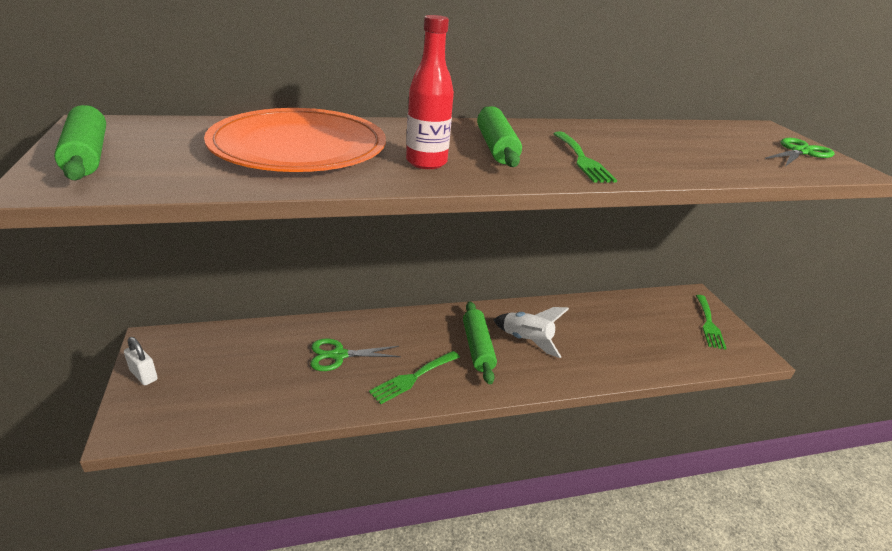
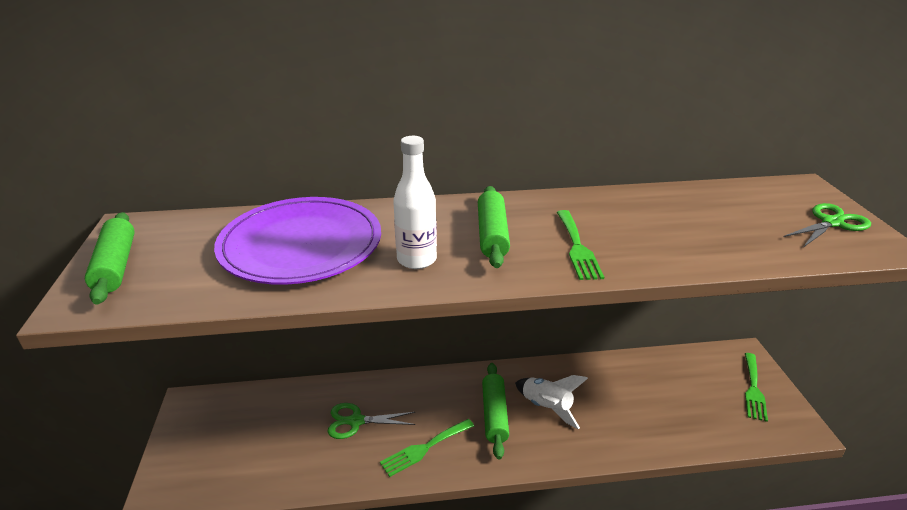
camera: 10 degrees right, 0 degrees up
white padlock [124,337,158,385] -> none
orange plate [204,108,386,172] -> purple plate [214,197,381,285]
red bottle [406,15,454,169] -> white bottle [393,136,437,269]

